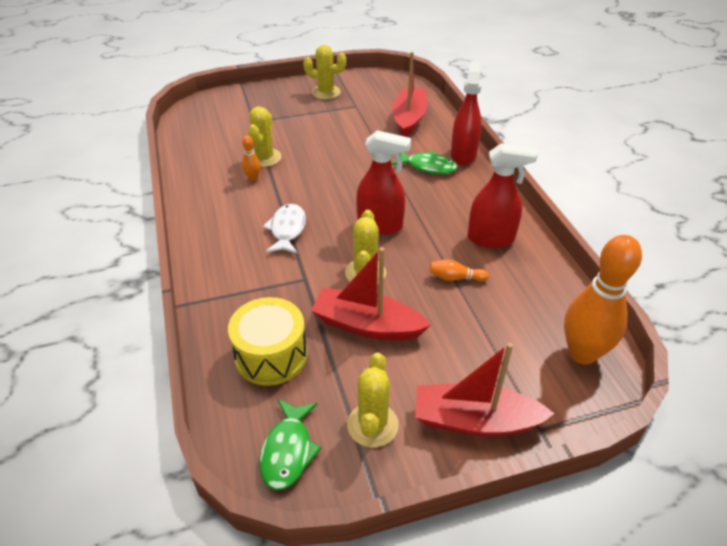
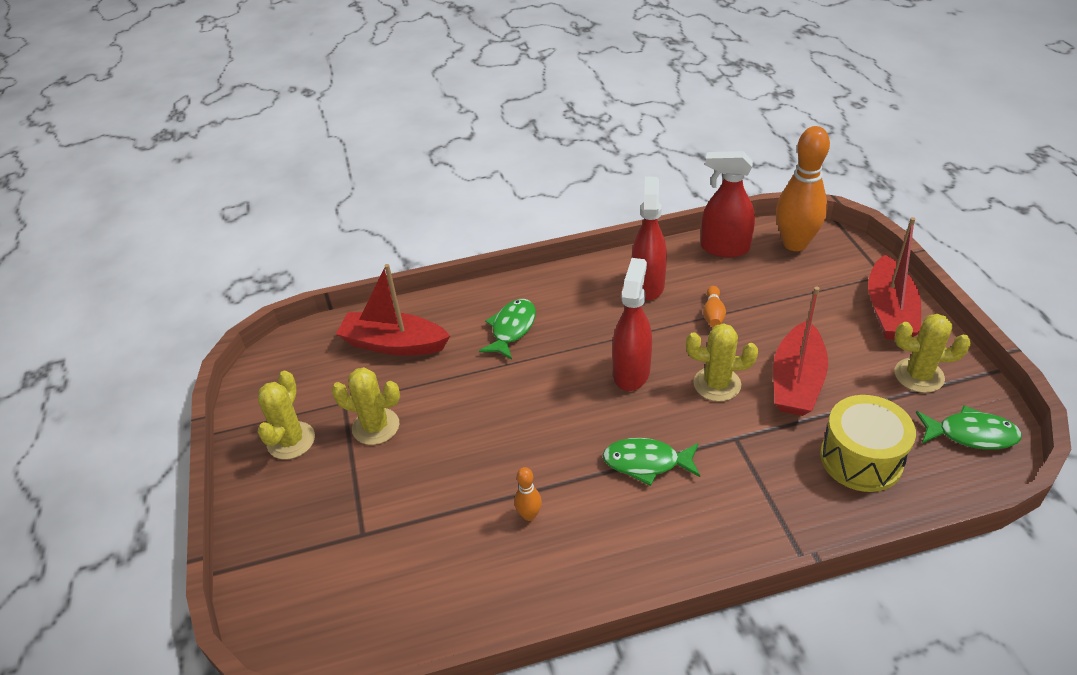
camera: 85 degrees left, 0 degrees up
yellow cactus [248,106,281,167] -> yellow cactus moved to [331,367,400,445]
white fish [263,204,306,254] -> green fish [603,438,700,486]
red spray bottle [451,61,482,165] -> red spray bottle moved to [701,151,755,258]

